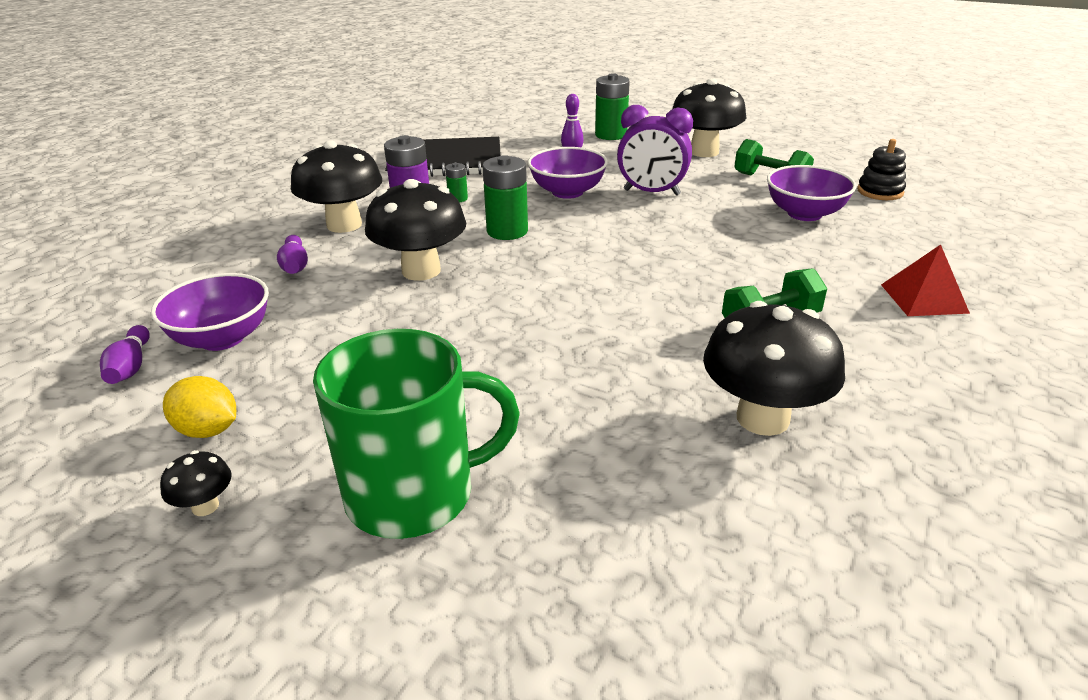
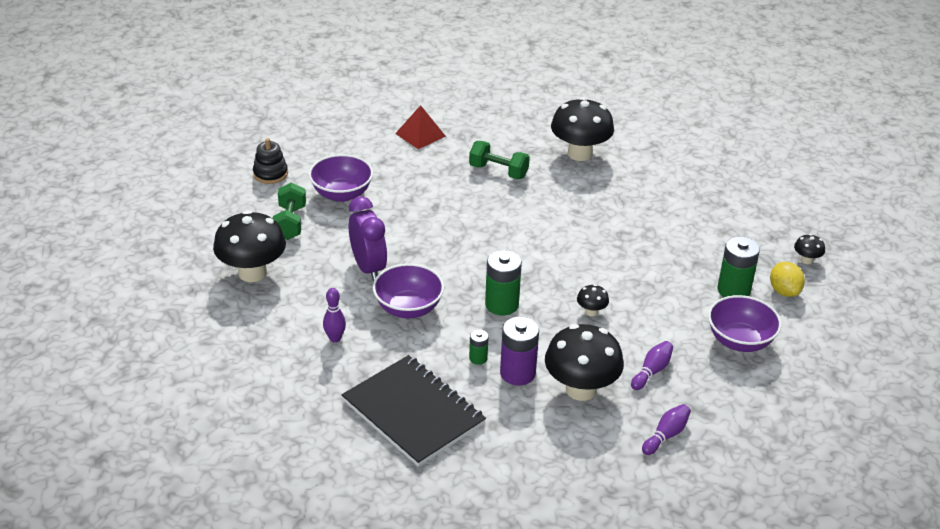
camera: 130 degrees left, 5 degrees up
purple bowling pin [100,325,150,384] -> purple bowling pin moved to [642,404,691,455]
green mug [313,329,520,539] -> none
black mushroom [365,179,466,281] -> black mushroom [577,284,609,316], size x0.44
green battery [595,73,630,140] -> green battery moved to [718,236,760,297]

